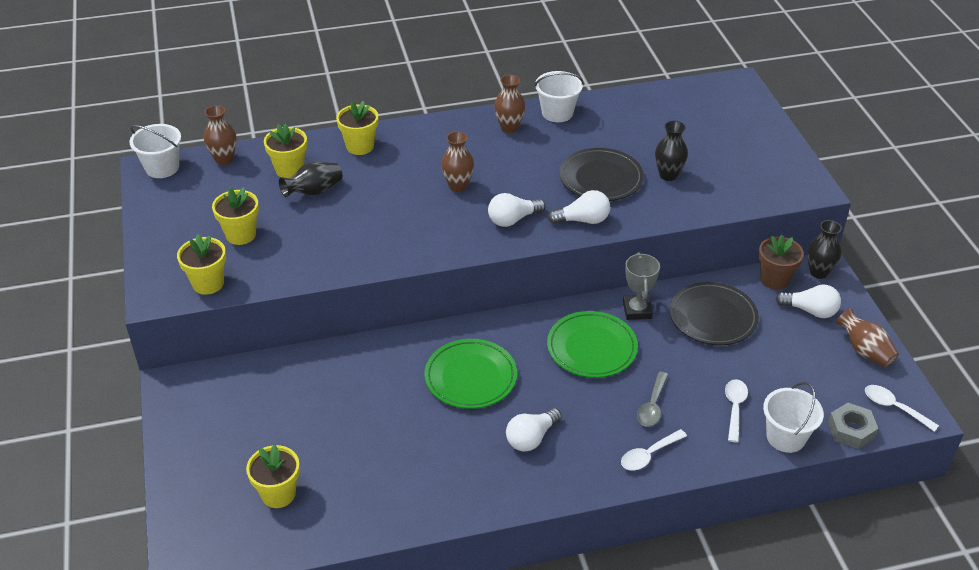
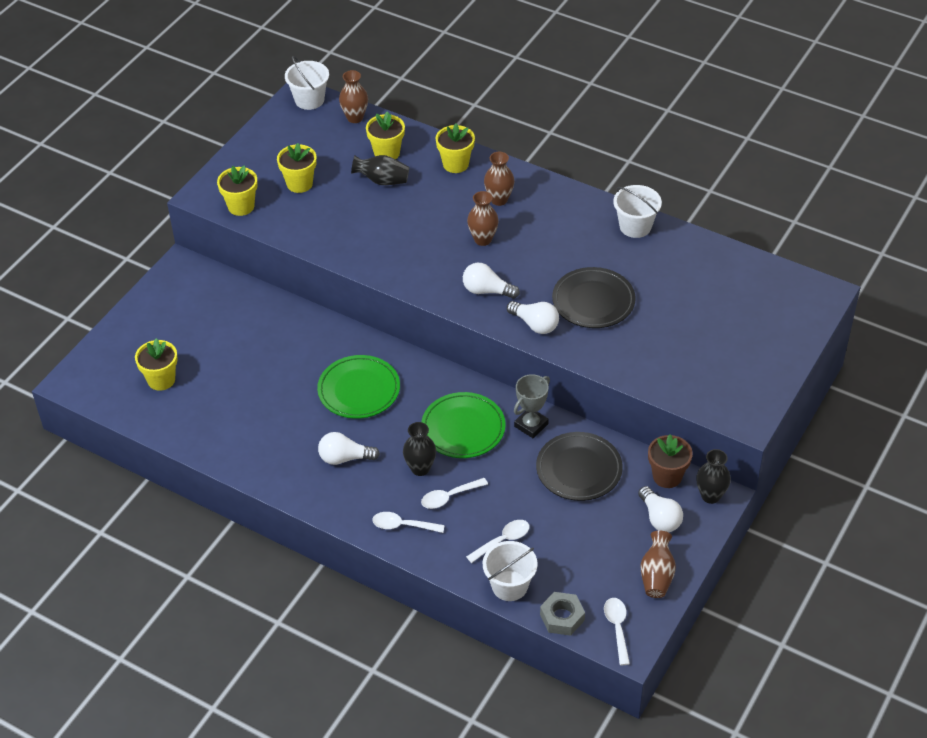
camera: 45 degrees right, 5 degrees up
brown vase [494,75,525,133] -> brown vase moved to [484,152,514,206]
grey spoon [637,372,668,427] -> white spoon [421,478,488,509]
black vase [655,121,688,181] -> black vase moved to [403,422,436,476]

